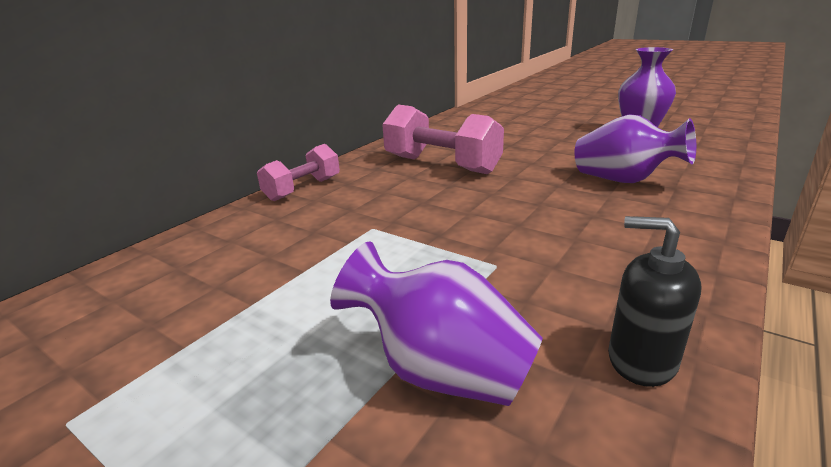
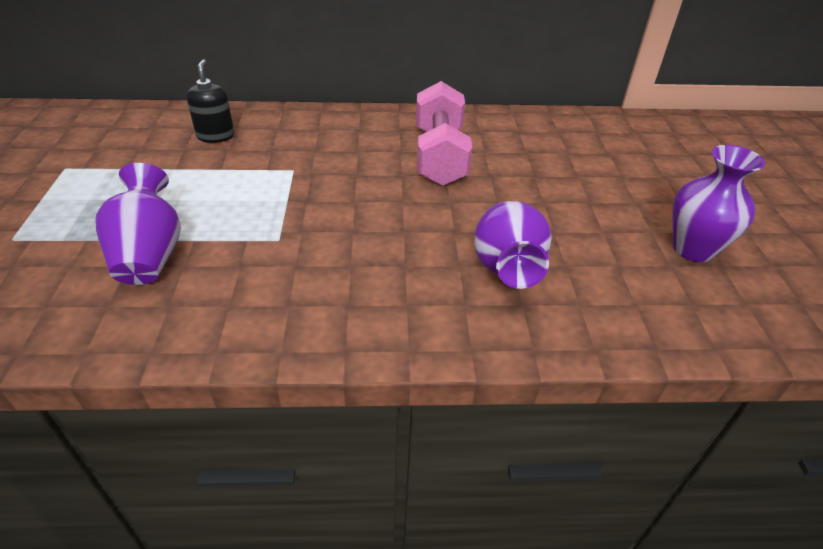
camera: 50 degrees right, 15 degrees up
pink dumbbell [257,144,340,201] -> none
black soap dispenser [608,216,701,387] -> black soap dispenser moved to [186,59,235,143]

